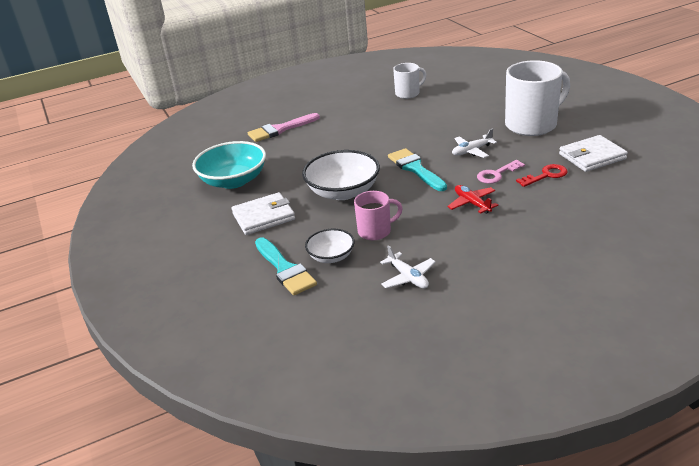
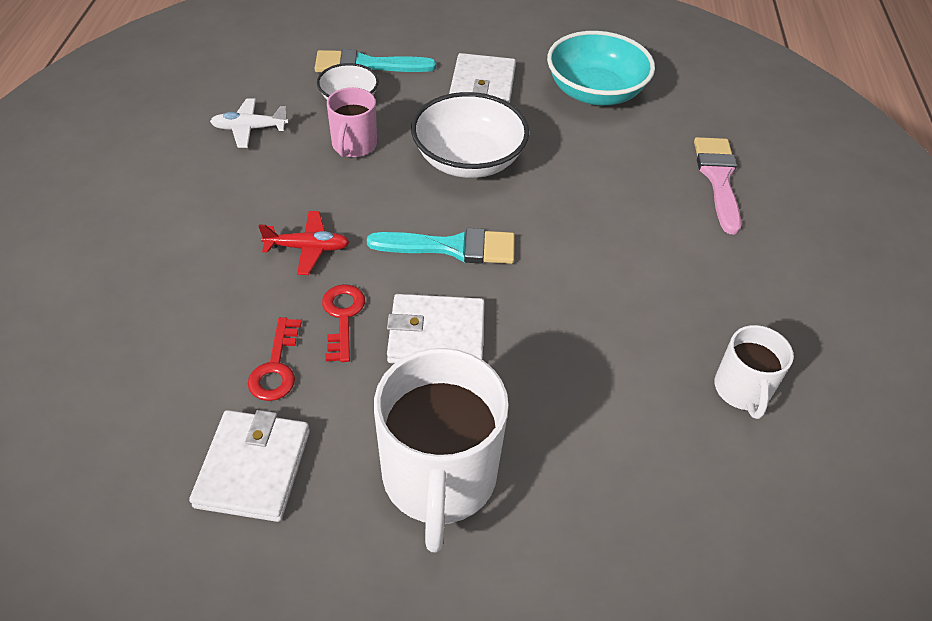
camera: 115 degrees right, 15 degrees up
white plane [452,128,497,158] -> white wallet [387,294,485,364]
pink key [477,160,525,184] -> red key [322,284,365,362]

